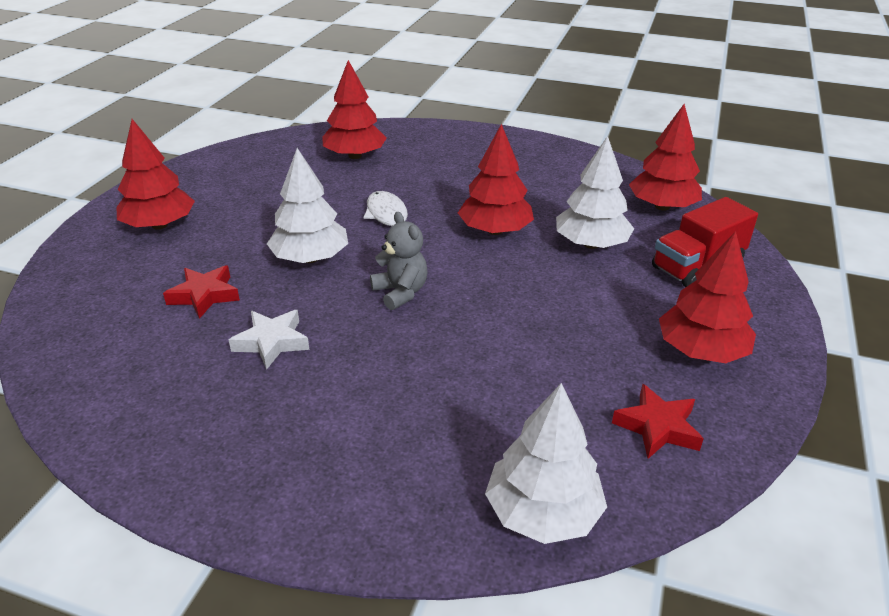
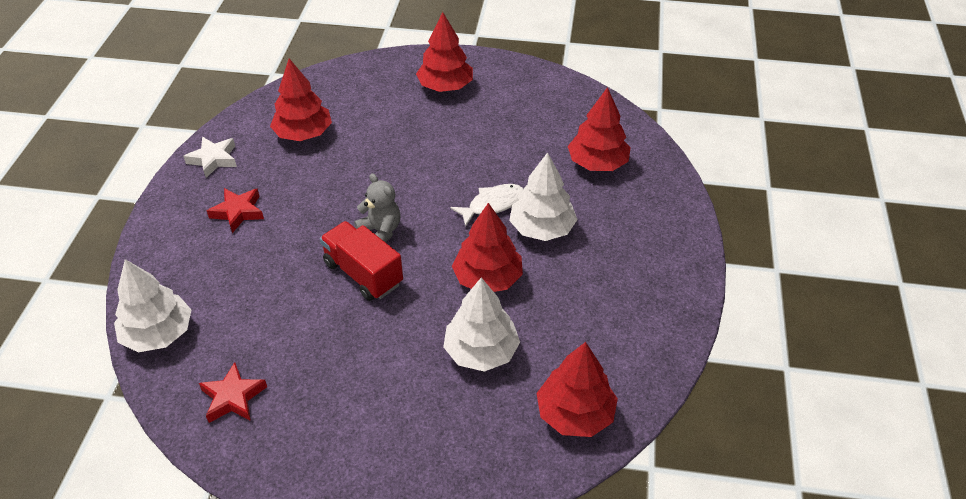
camera: 80 degrees right, 10 degrees up
red star [163,265,240,319] -> red star moved to [207,188,264,233]
white star [229,310,310,370] -> white star moved to [183,137,237,178]
white tree [267,148,348,263] -> white tree moved to [509,152,578,241]
grey teddy bear [370,212,428,310] -> grey teddy bear turned 90 degrees counterclockwise [354,173,401,243]
red truck [652,197,758,287] -> red truck moved to [320,221,403,301]
red tree [659,231,756,363] -> red tree moved to [270,59,332,141]

